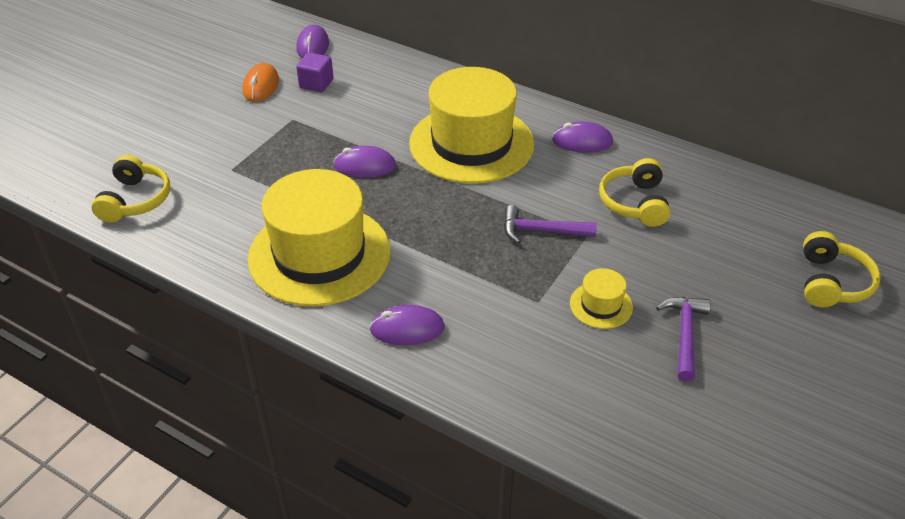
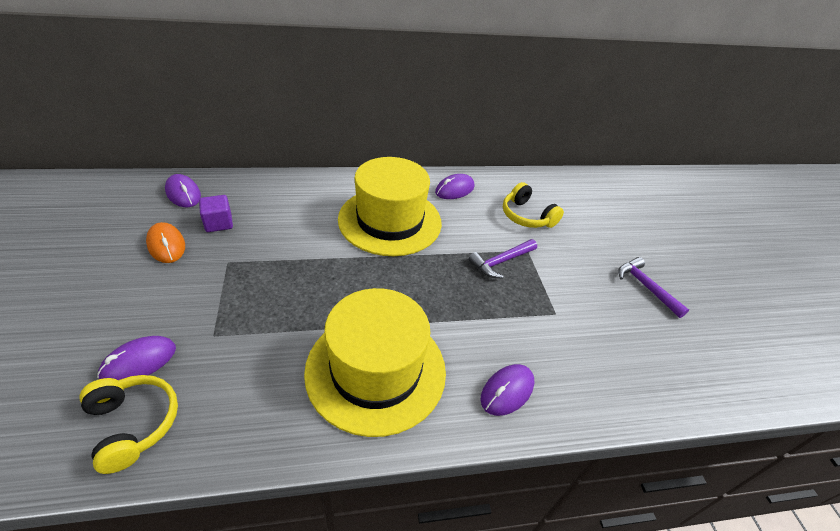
camera: 45 degrees left, 0 degrees up
purple mouse [333,146,396,178] -> purple mouse moved to [97,336,176,380]
yellow hat [570,268,633,329] -> none
yellow headphones [803,231,881,308] -> none

